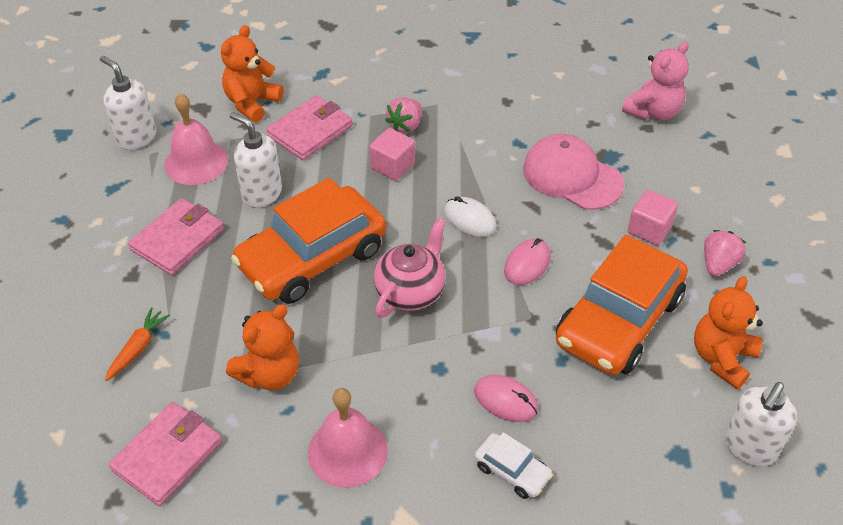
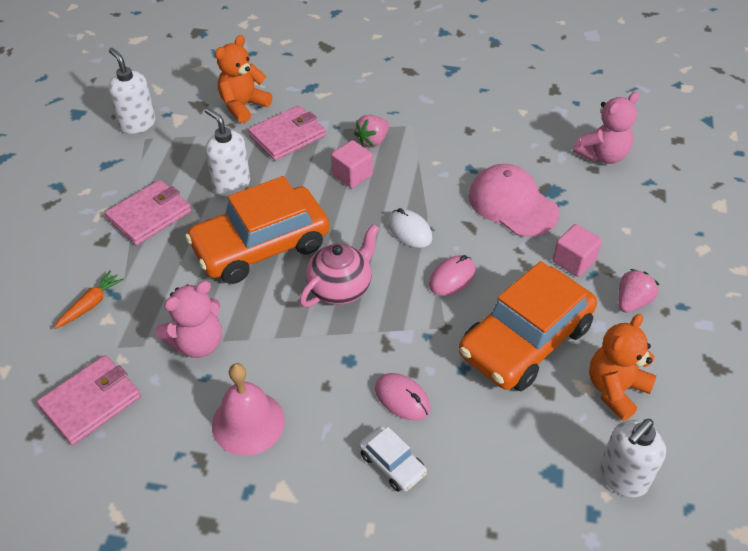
camera: 10 degrees right, 0 degrees up
pink bell [164,93,228,185] -> none
orange teddy bear [226,304,299,390] -> pink teddy bear [155,281,222,358]

